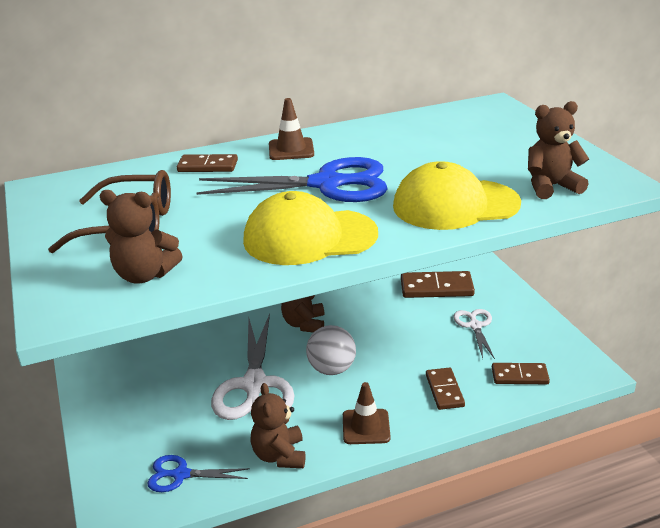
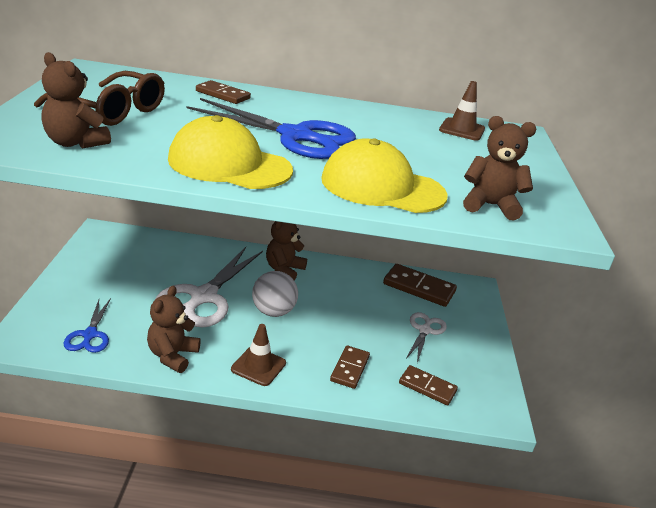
camera: 20 degrees right, 0 degrees up
blue scissors [147,455,250,492] -> blue scissors turned 120 degrees counterclockwise [63,298,111,353]
brown traffic cone [269,98,314,160] -> brown traffic cone moved to [439,81,485,141]

